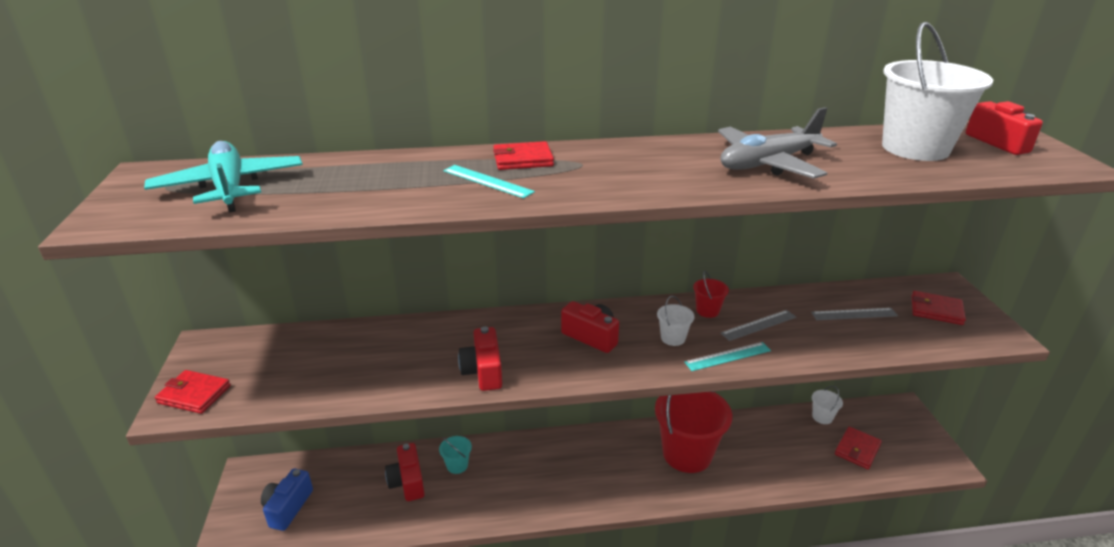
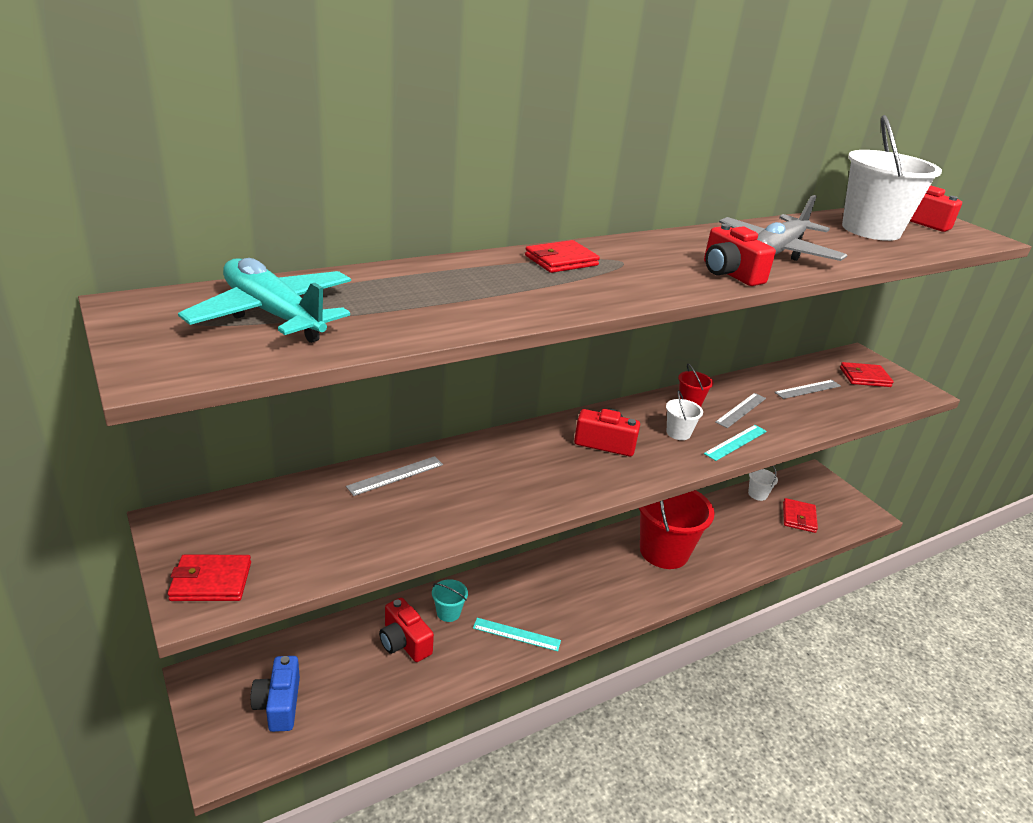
camera: 25 degrees left, 0 degrees up
turquoise ruler [443,165,535,198] -> turquoise ruler moved to [473,618,561,651]
red camera [458,326,502,391] -> red camera moved to [704,224,776,286]
none -> grey ruler [346,456,443,496]

